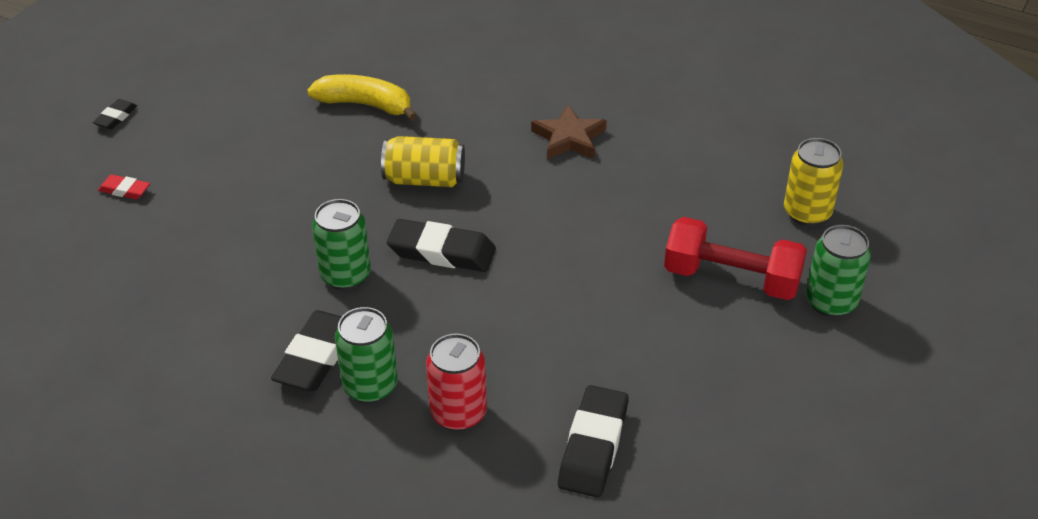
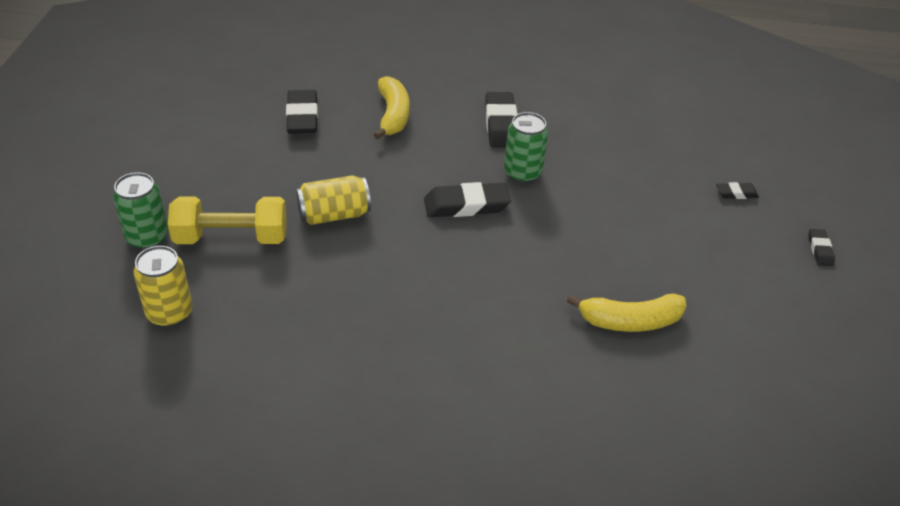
camera: 155 degrees right, 0 degrees up
red eraser [98,175,150,199] -> black eraser [716,182,759,199]
green can [335,307,398,403] -> none
yellow can [381,136,465,187] -> yellow can moved to [296,175,371,225]
red can [426,334,487,431] -> yellow banana [374,76,409,139]
brown star [531,104,607,159] -> none
red dumbbell [664,217,807,300] -> yellow dumbbell [168,197,287,244]

